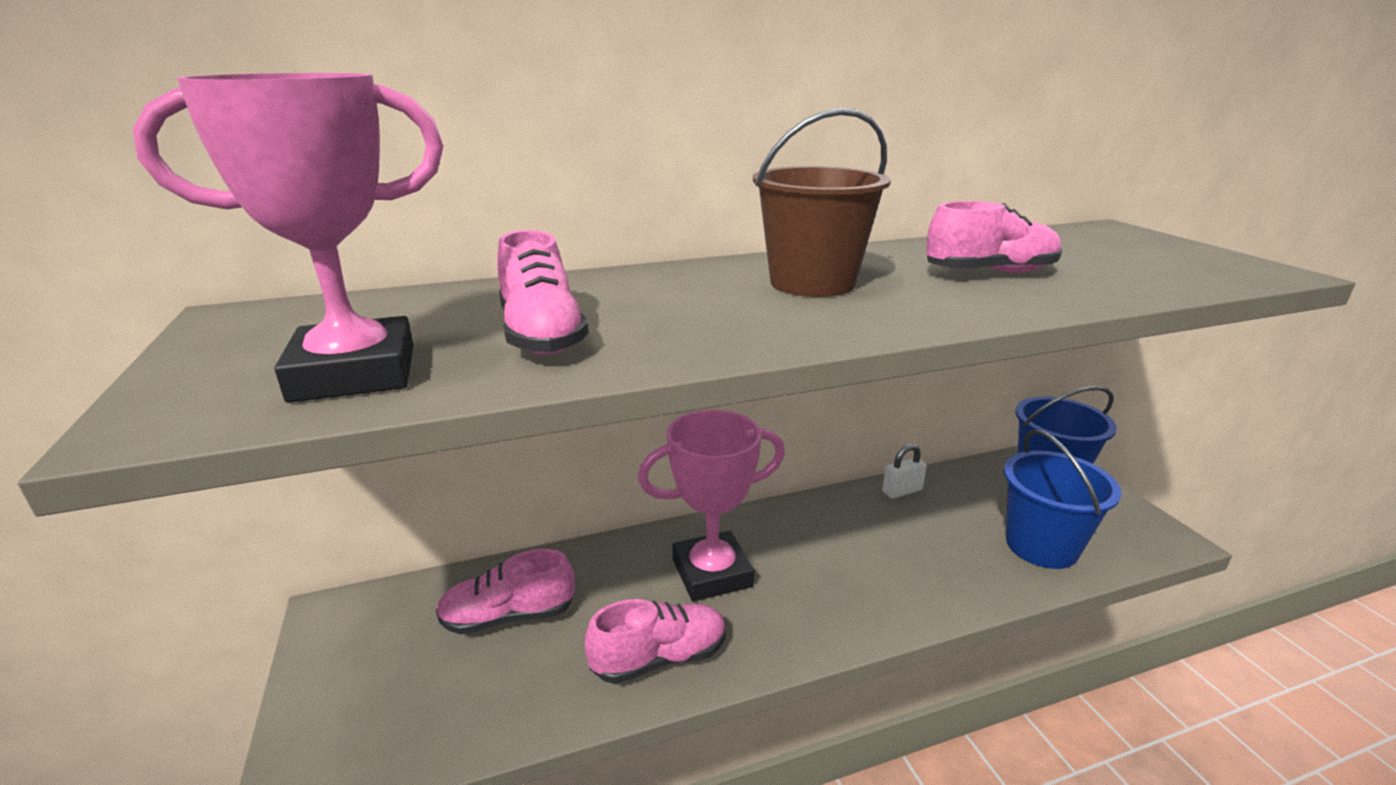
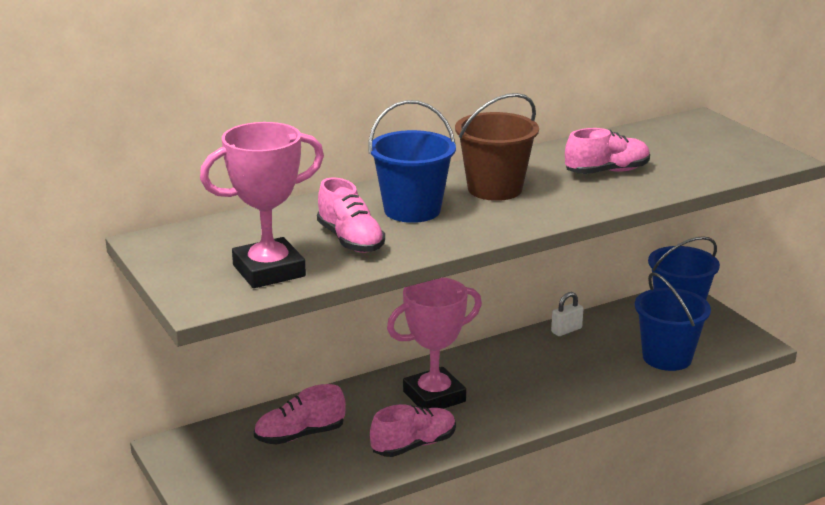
camera: 10 degrees left, 0 degrees up
none -> blue bucket [369,100,456,223]

